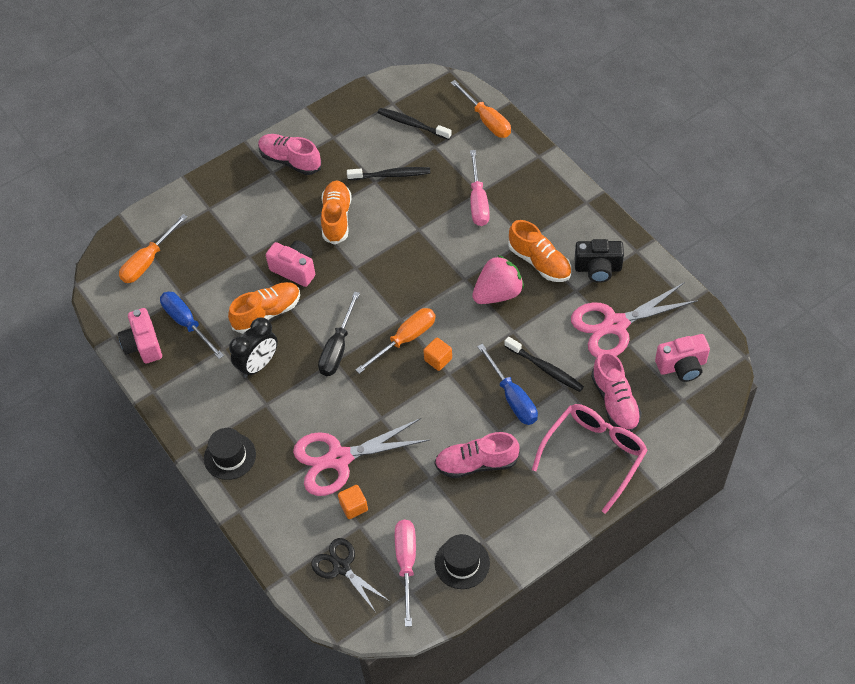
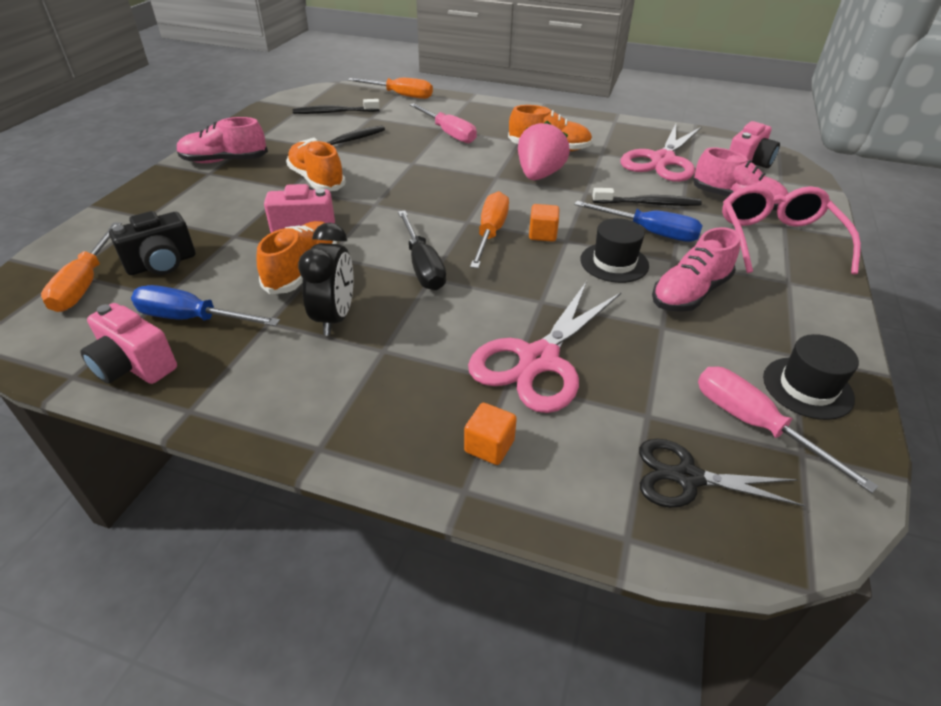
camera: 40 degrees left, 15 degrees down
black hat [204,428,256,480] -> black hat moved to [580,218,649,283]
orange cube [338,485,368,519] -> orange cube moved to [464,403,517,465]
black camera [575,239,624,283] -> black camera moved to [109,211,195,275]

